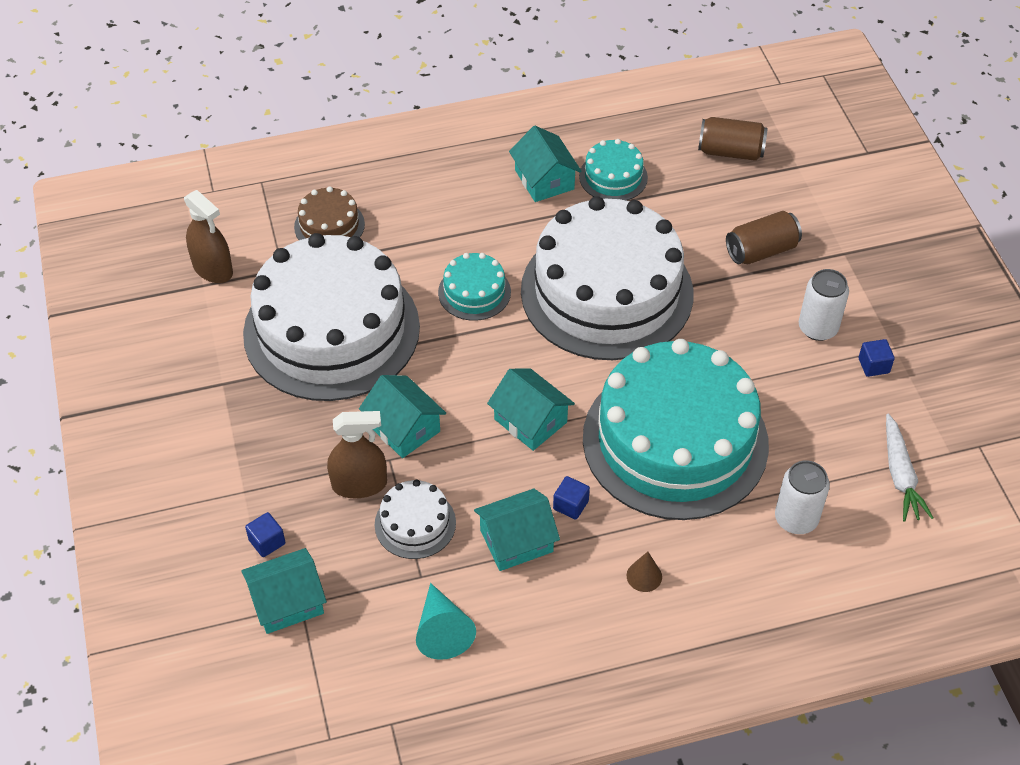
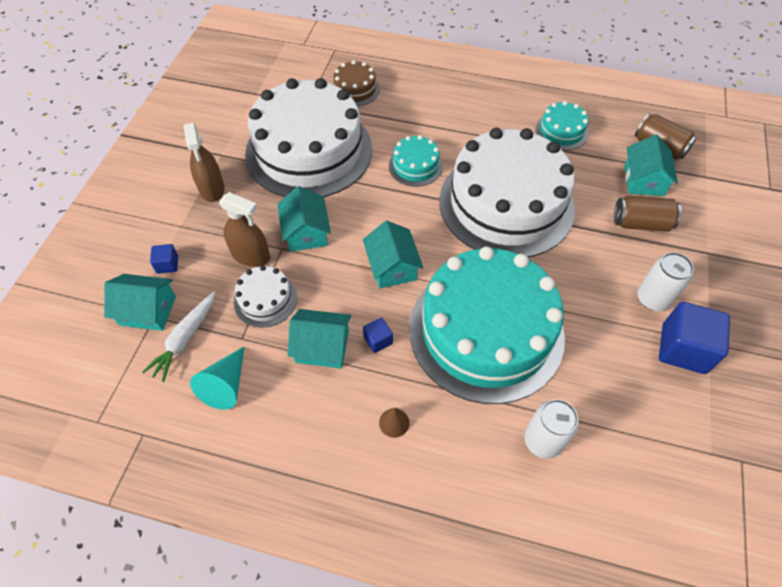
camera: 30 degrees right, 5 degrees up
brown spray bottle [184,190,233,283] -> brown spray bottle moved to [184,123,225,202]
turquoise house [509,126,582,202] -> turquoise house moved to [625,134,678,196]
blue cube [859,339,895,377] -> blue cube [659,302,730,374], size x2.09
white carrot [886,414,933,522] -> white carrot moved to [142,292,215,382]

